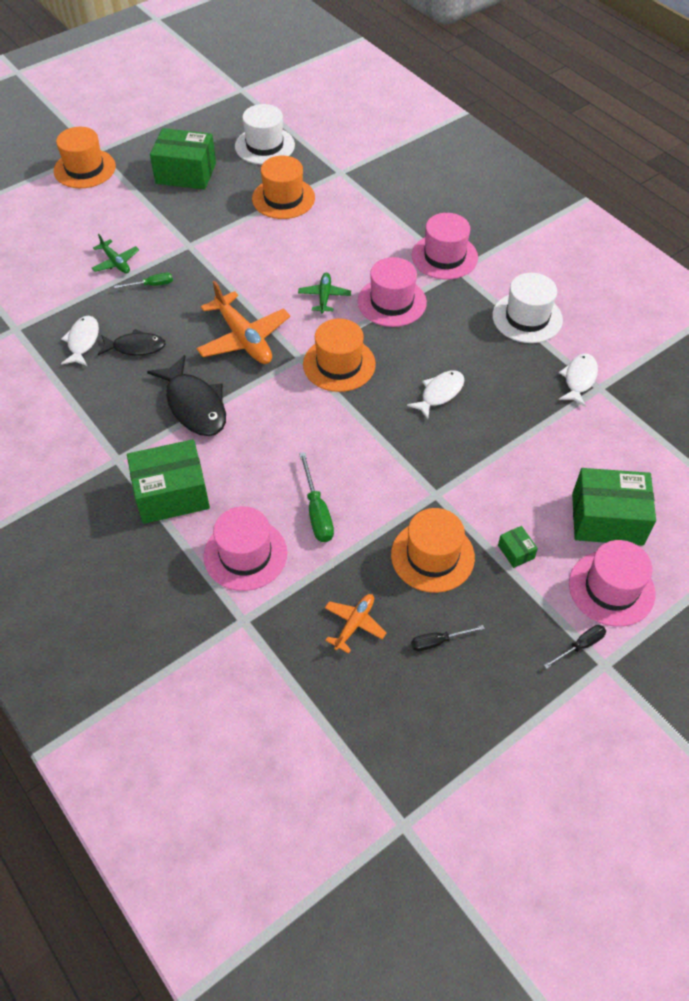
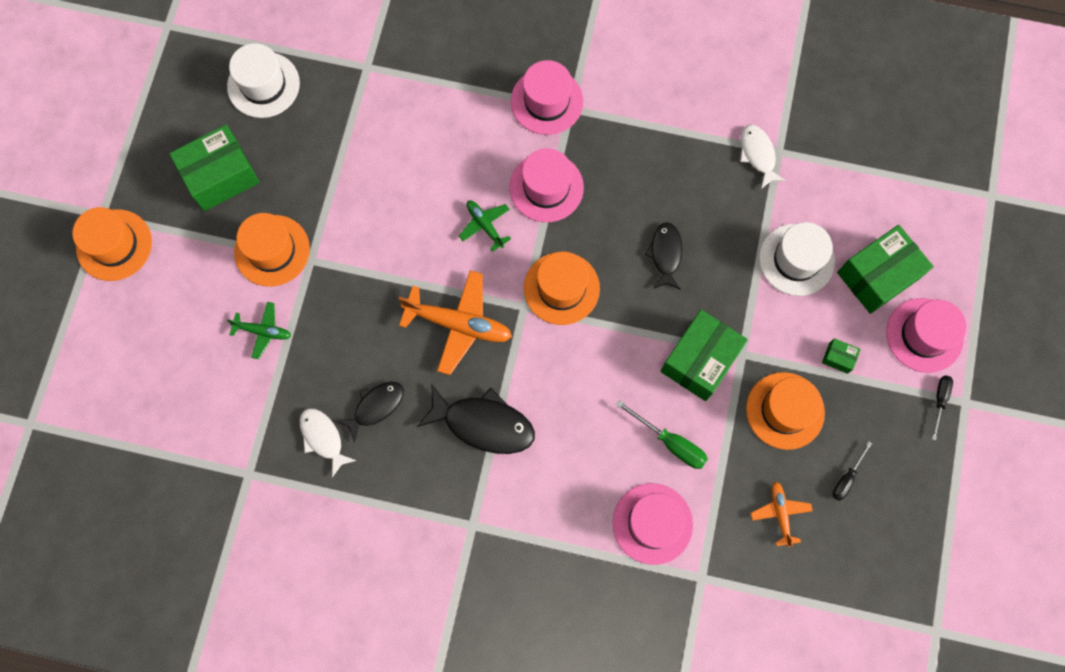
camera: 40 degrees left, 20 degrees up
green screwdriver [114,273,173,288] -> none
green box [127,439,210,524] -> green box moved to [660,310,748,401]
orange hat [252,156,315,219] -> orange hat moved to [234,213,310,287]
white fish [407,371,464,419] -> black fish [644,222,683,290]
white hat [492,273,563,343] -> white hat moved to [759,222,835,296]

